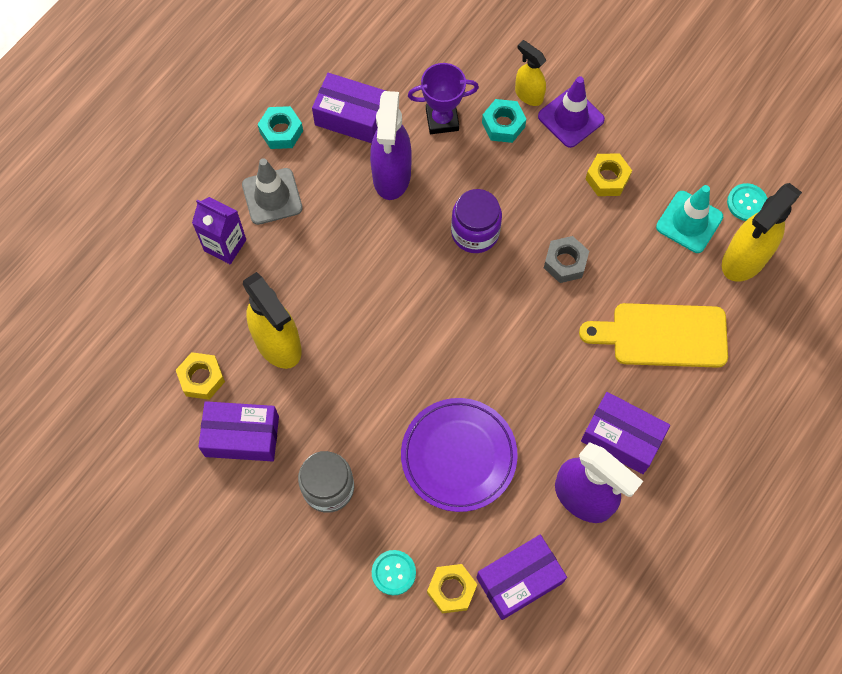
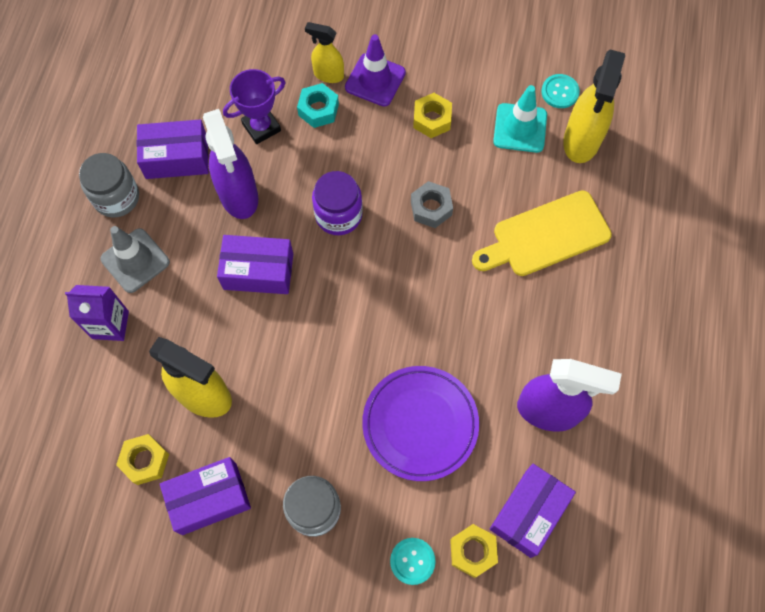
camera: 25 degrees left, 0 degrees up
turquoise nut [258,106,303,149] -> grey jar [79,153,139,218]
purple box [581,392,670,474] -> purple box moved to [217,235,293,294]

